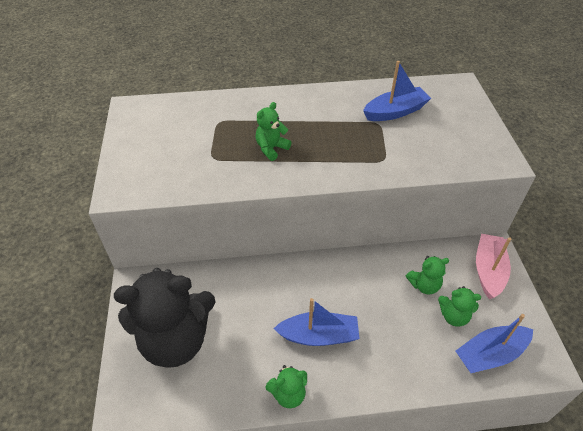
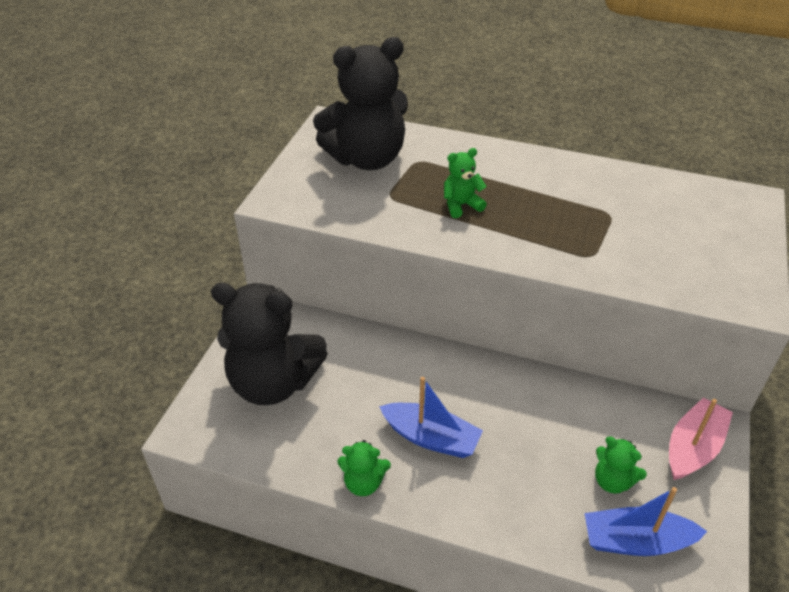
camera: 25 degrees right, 5 degrees down
blue boat [363,61,431,121] -> none
green teddy bear [406,256,449,295] -> none
none -> black teddy bear [313,37,408,170]

